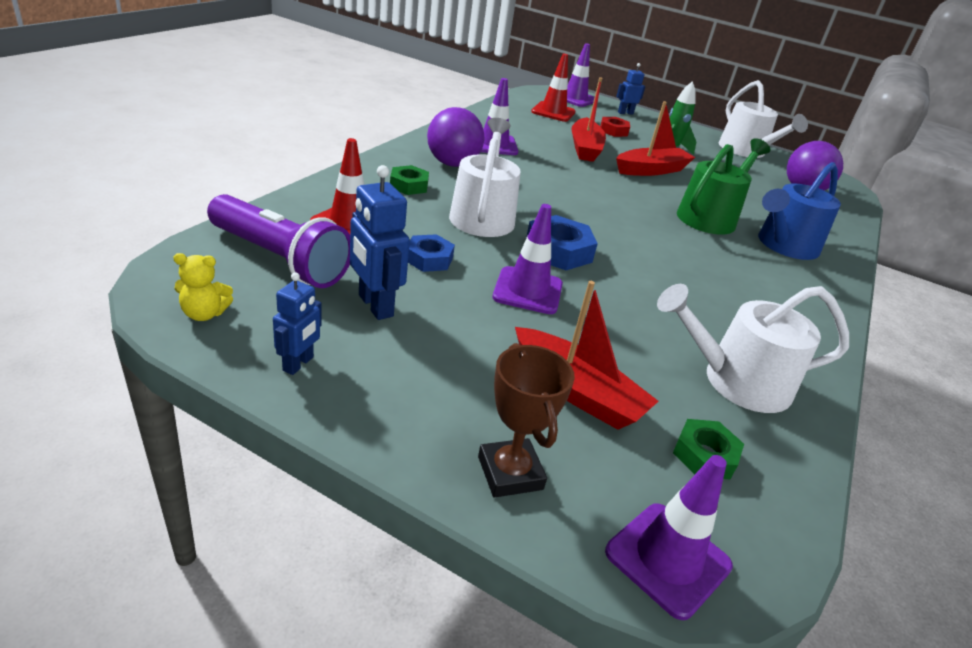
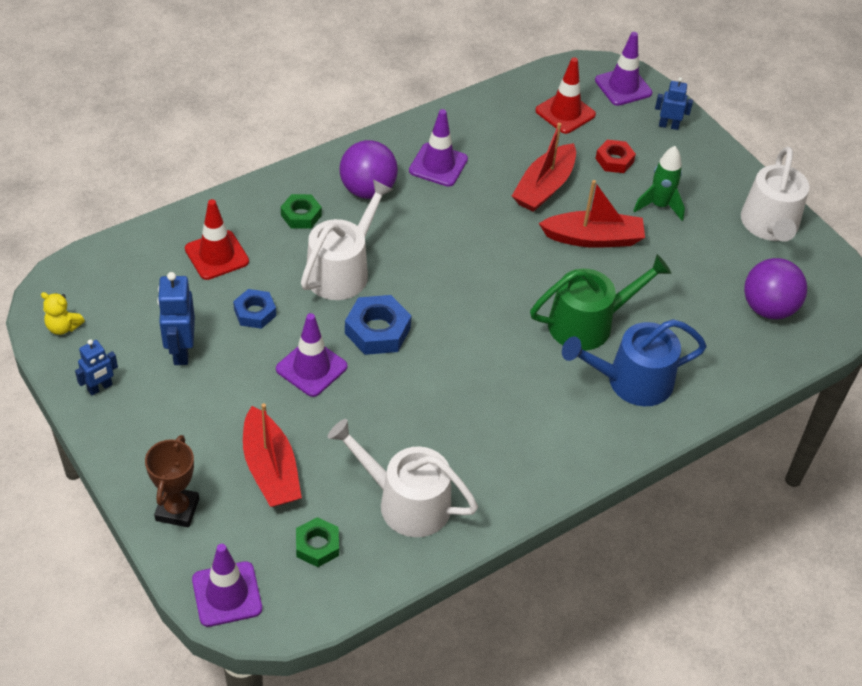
camera: 30 degrees right, 15 degrees up
purple flashlight [207,194,350,288] -> none

